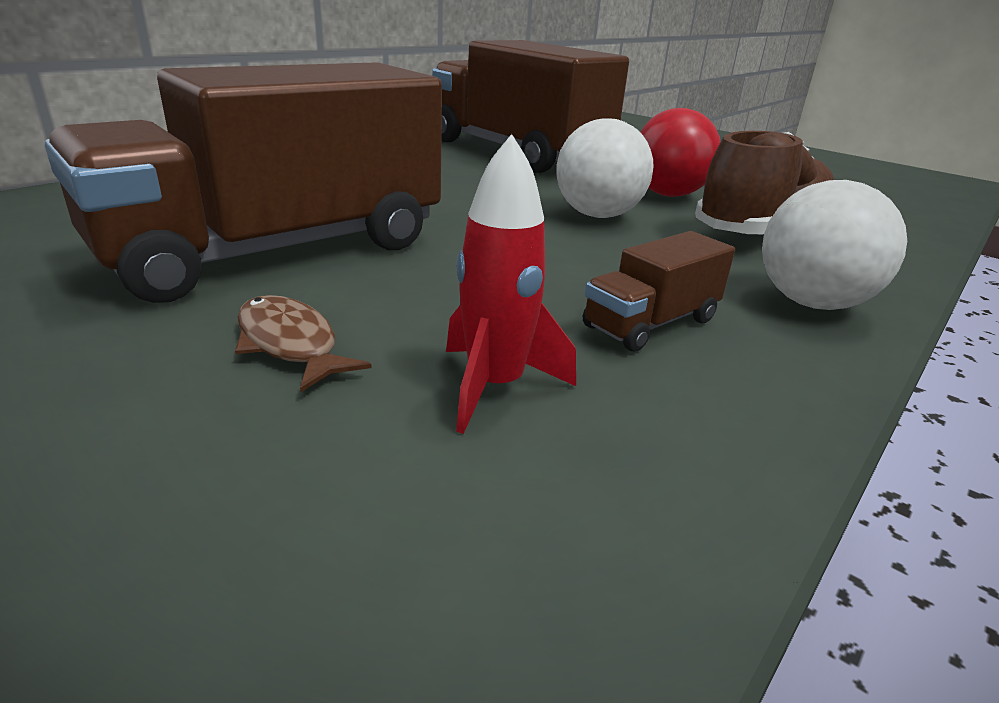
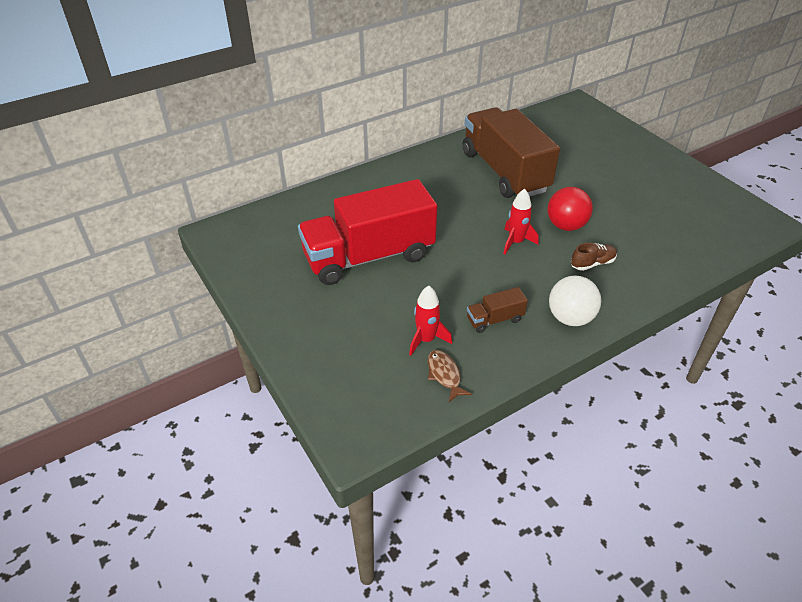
camera: 20 degrees right, 15 degrees up
brown truck [45,62,442,303] -> red truck [298,179,437,285]
brown fish [235,295,372,393] -> brown fish moved to [428,350,472,402]
white ball [556,118,654,218] -> red rocket [503,189,539,254]
brown shoe [695,131,834,234] -> brown shoe [571,243,617,271], size x0.54

